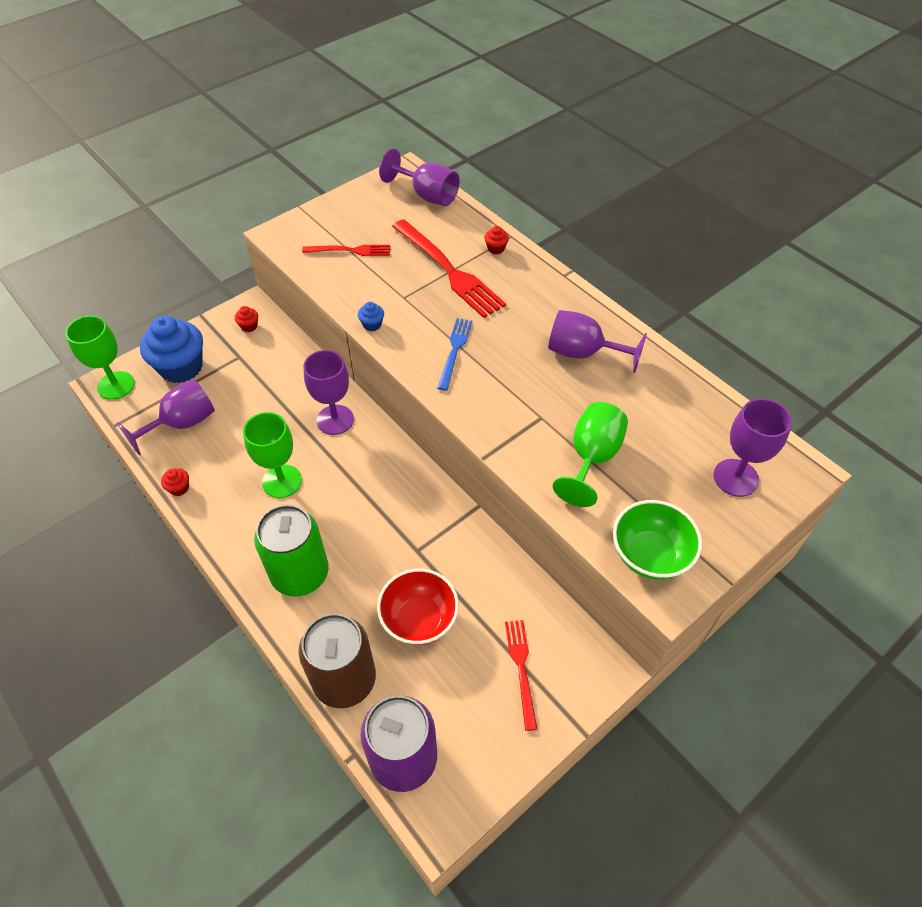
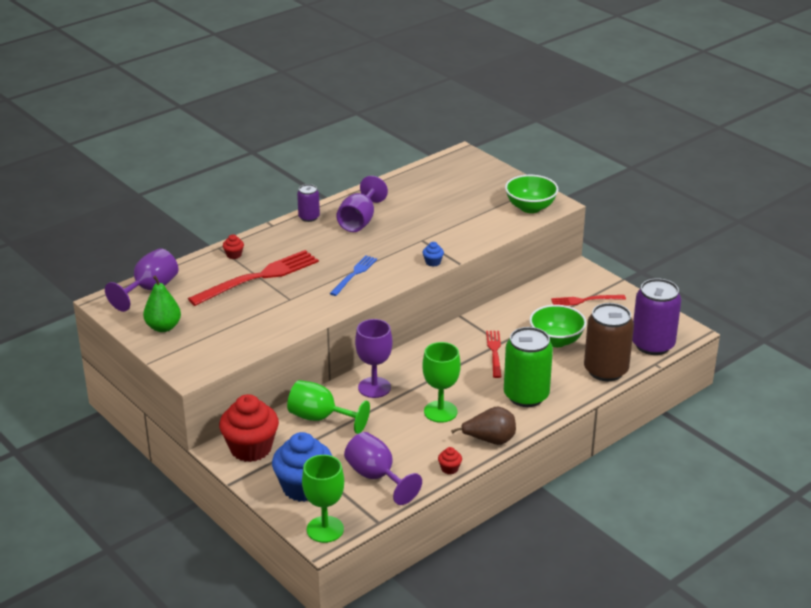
camera: 90 degrees left, 20 degrees down
red cupcake [235,306,258,332] -> red cupcake [219,394,279,462], size x2.47
red fork [302,245,390,256] -> red fork moved to [486,331,502,378]
blue cupcake [358,302,384,331] -> blue cupcake moved to [423,242,444,267]
red bowl [377,569,459,645] -> green bowl [529,305,586,347]
blue fork [438,318,472,391] -> blue fork turned 105 degrees clockwise [329,255,377,296]
green goblet [553,402,628,507] -> green goblet moved to [287,380,370,434]
purple goblet [714,398,792,497] -> none
none -> green pear [143,275,181,332]
none -> purple can [297,184,320,222]
none -> brown pear [451,407,516,445]

